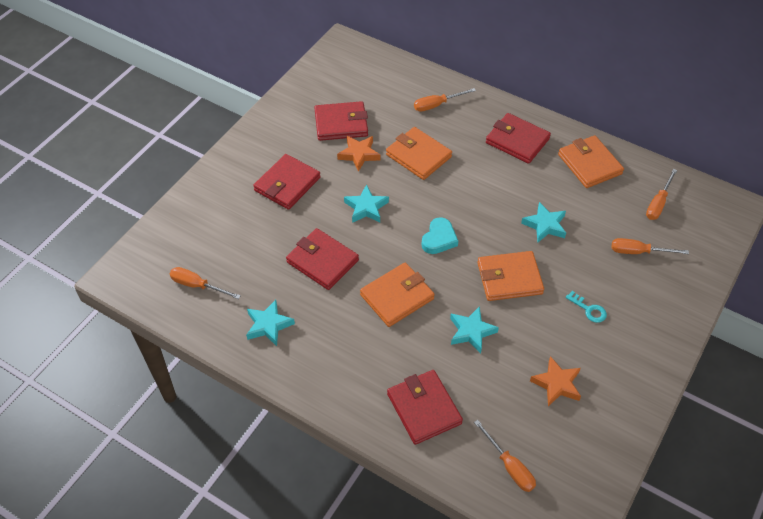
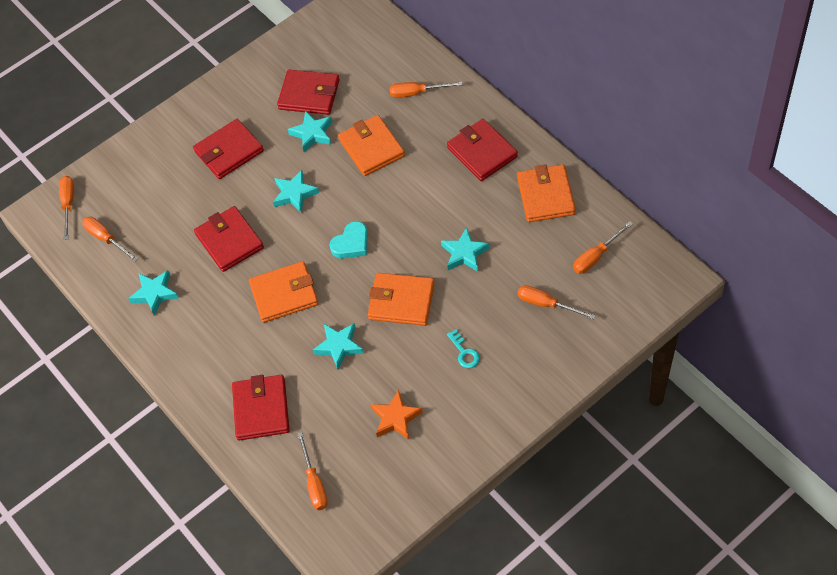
camera: 25 degrees right, 5 degrees up
orange star [337,136,381,172] -> turquoise star [288,111,333,152]
none -> orange screwdriver [59,176,74,240]

